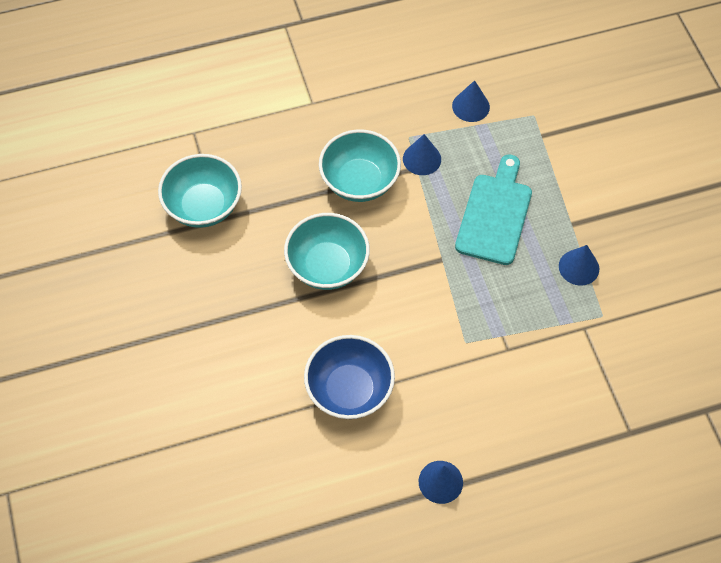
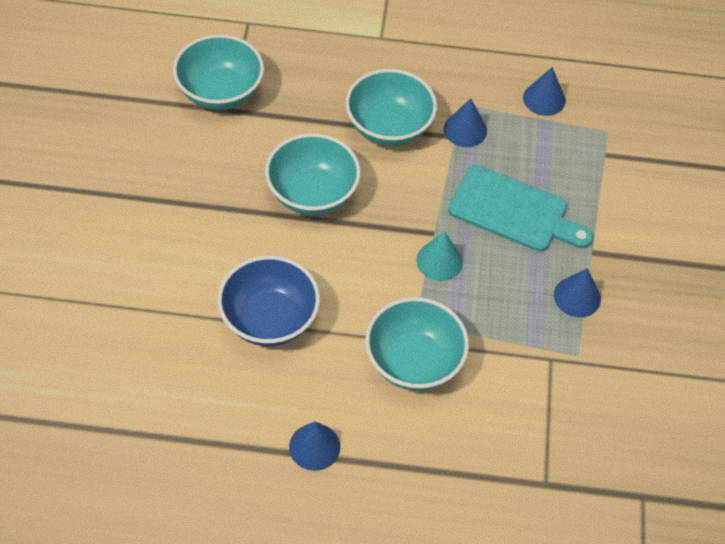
camera: 20 degrees right, 5 degrees down
turquoise cutting board [455,154,532,265] -> turquoise cutting board turned 75 degrees clockwise [448,165,593,252]
none -> turquoise bowl [365,297,469,391]
none -> turquoise cone [416,232,463,281]

